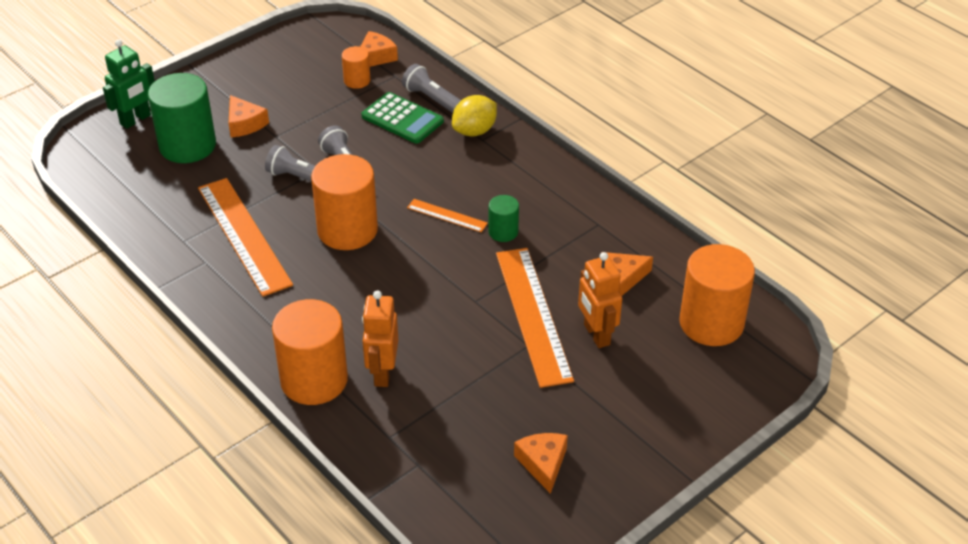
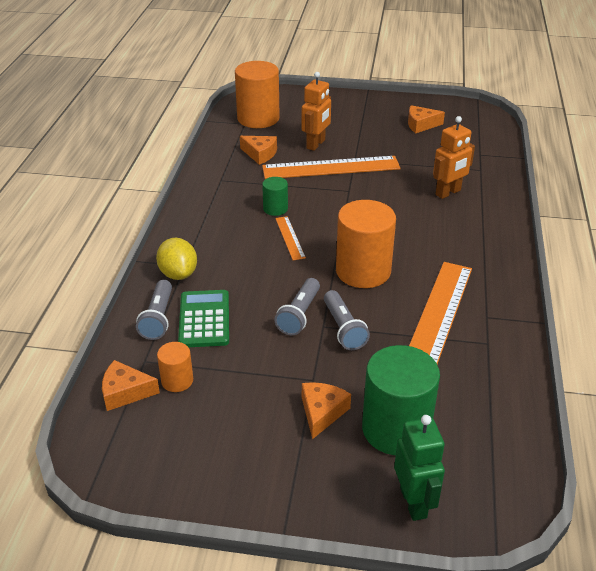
camera: 130 degrees left, 5 degrees down
green robot [103,39,155,129] -> green robot turned 75 degrees clockwise [394,415,445,521]
orange cylinder [272,299,348,405] -> none
yellow lemon [452,95,497,136] -> yellow lemon turned 60 degrees clockwise [156,238,197,280]
orange ruler [496,248,574,388] -> orange ruler turned 45 degrees clockwise [262,156,401,179]
orange cheese [514,433,568,494] -> orange cheese turned 45 degrees clockwise [408,105,445,133]

